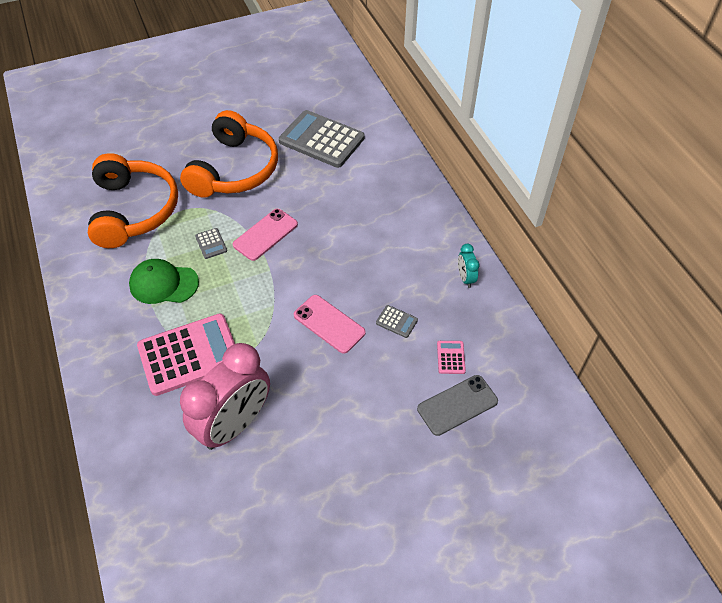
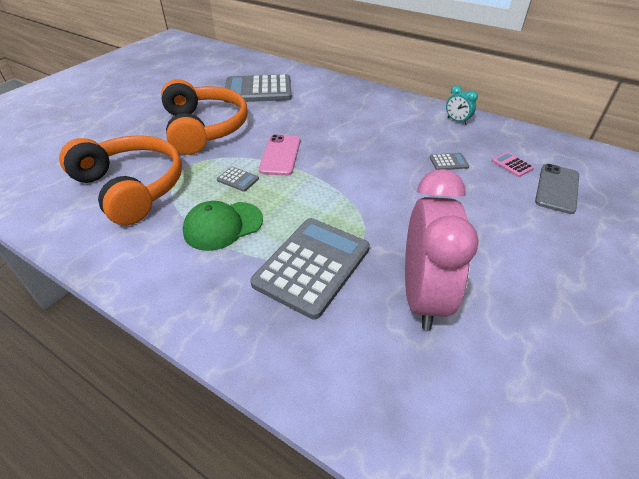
camera: 35 degrees left, 10 degrees down
pink calculator [137,314,235,396] -> grey calculator [250,218,370,319]
pink phone [294,295,366,354] -> none

